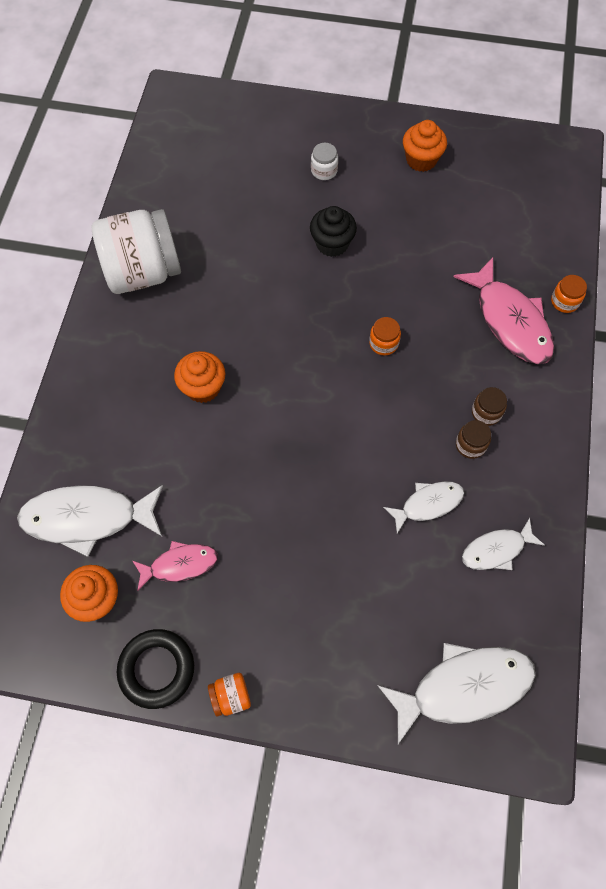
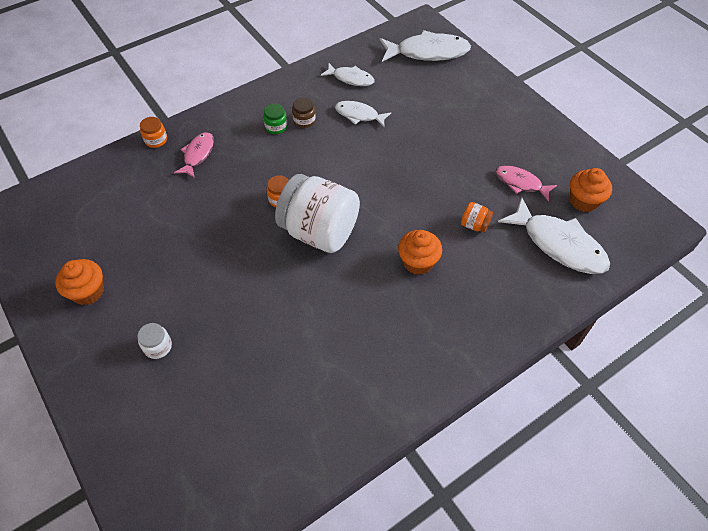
camera: 135 degrees left, 10 degrees down
white jar [92,209,181,294] -> white jar moved to [275,174,360,253]
black ring [117,629,194,709] -> none
orange jar [208,673,251,717] -> orange jar moved to [461,202,493,233]
black cupcake [310,206,357,257] -> none
white fish [378,643,536,744] -> white fish turned 150 degrees clockwise [380,30,471,62]
pink fish [454,257,554,364] -> pink fish [174,132,214,178], size x0.58
brown jar [472,387,507,426] -> green jar [263,103,287,134]

